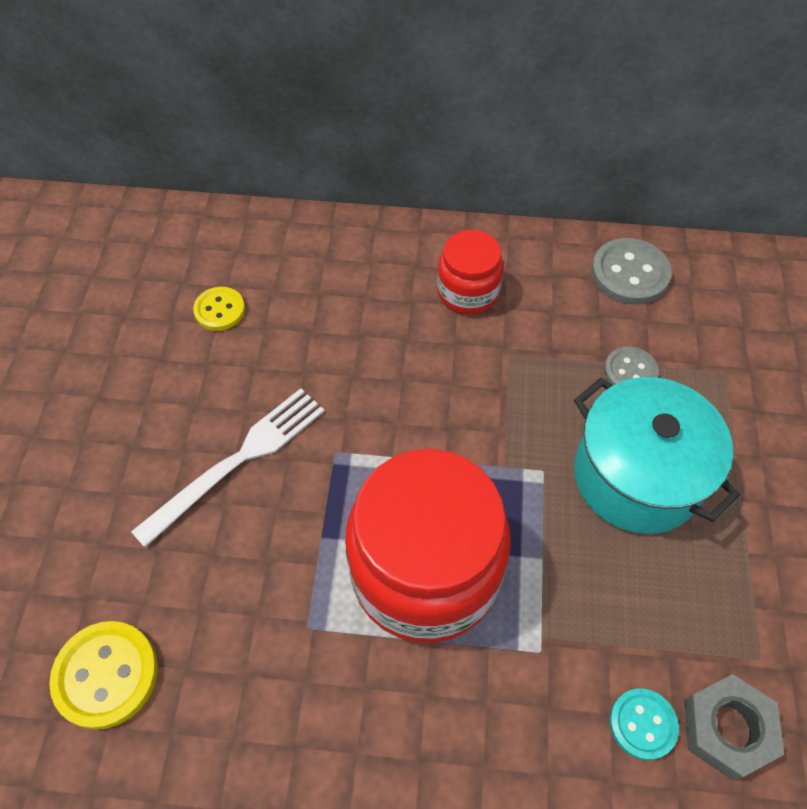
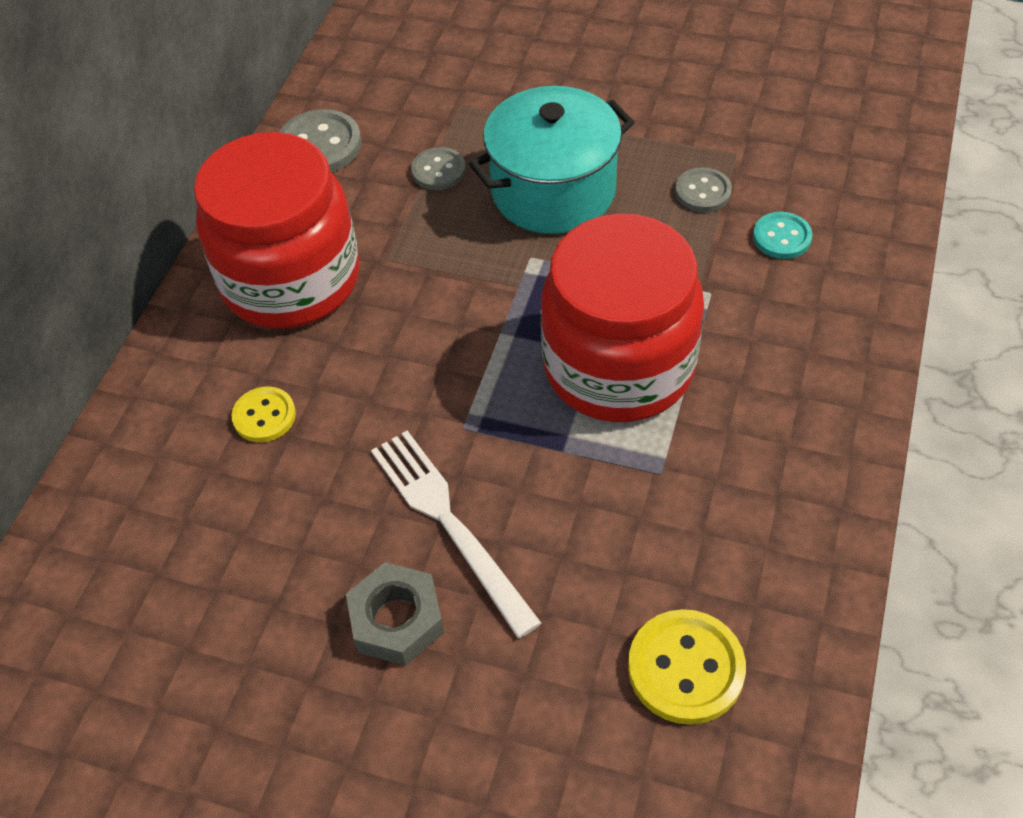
camera: 75 degrees left, 5 degrees down
yellow button [193,287,245,331] -> yellow button moved to [232,387,296,442]
red jar [437,230,503,314] -> red jar [194,132,359,329], size x1.95
grey nut [684,674,784,780] -> grey nut moved to [346,562,444,666]
none -> grey button [675,167,732,212]

